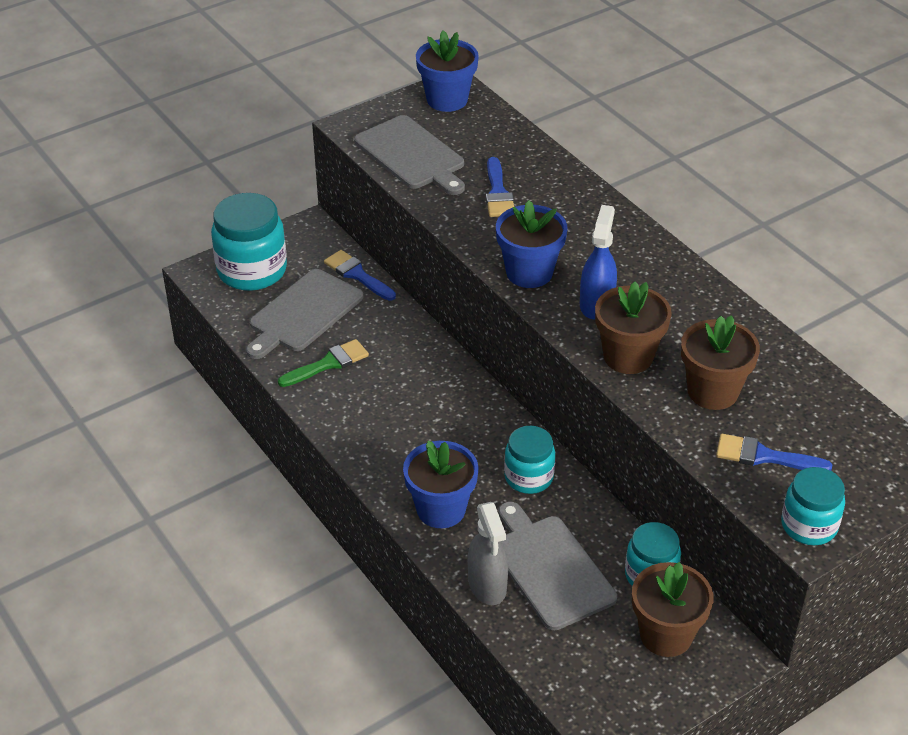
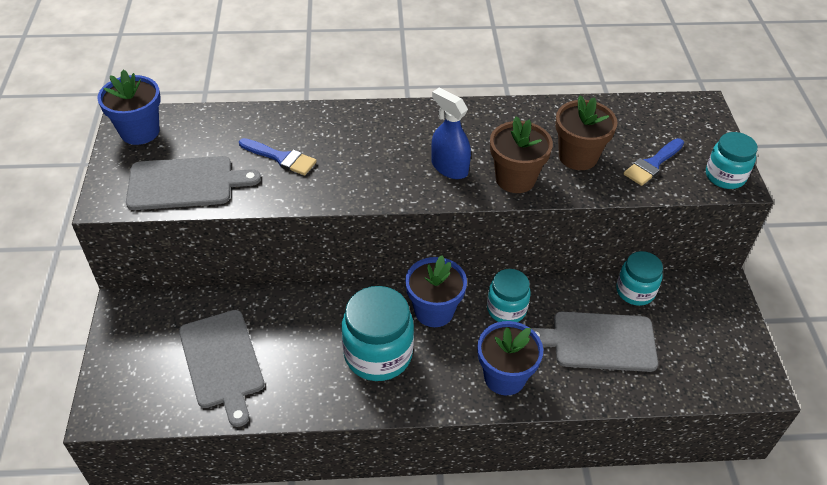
camera: 60 degrees left, 5 degrees up
turquoise jar [211,193,287,291] -> turquoise jar moved to [342,286,414,381]
green brush [278,339,369,387] -> none
blue brush [324,250,396,301] -> none
grey spray bottle [468,502,508,605] -> none
blue flower pot [496,200,567,288] -> blue flower pot moved to [405,255,467,327]
brown flower pot [632,562,714,657] -> none

